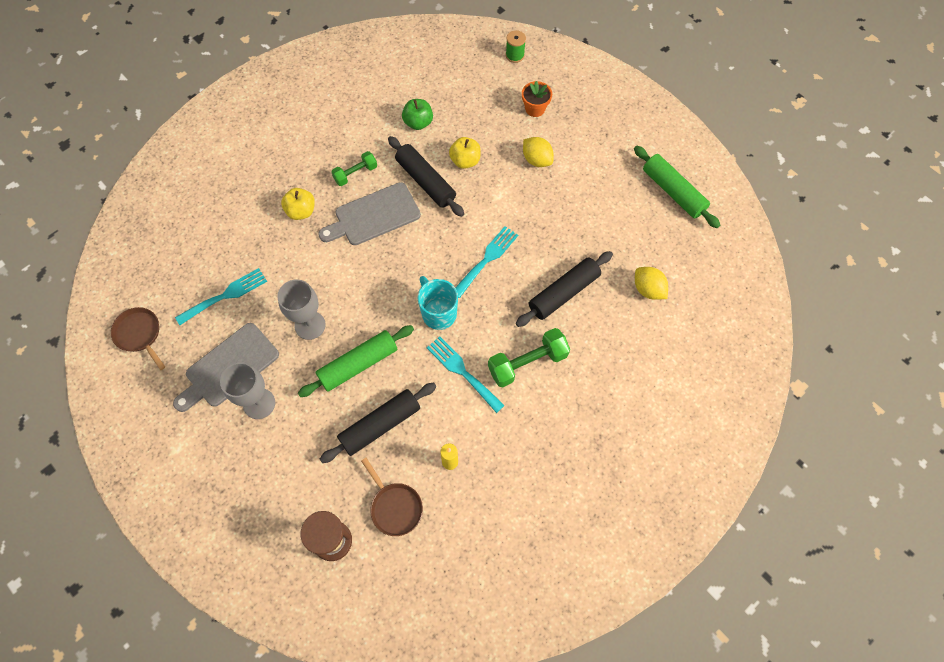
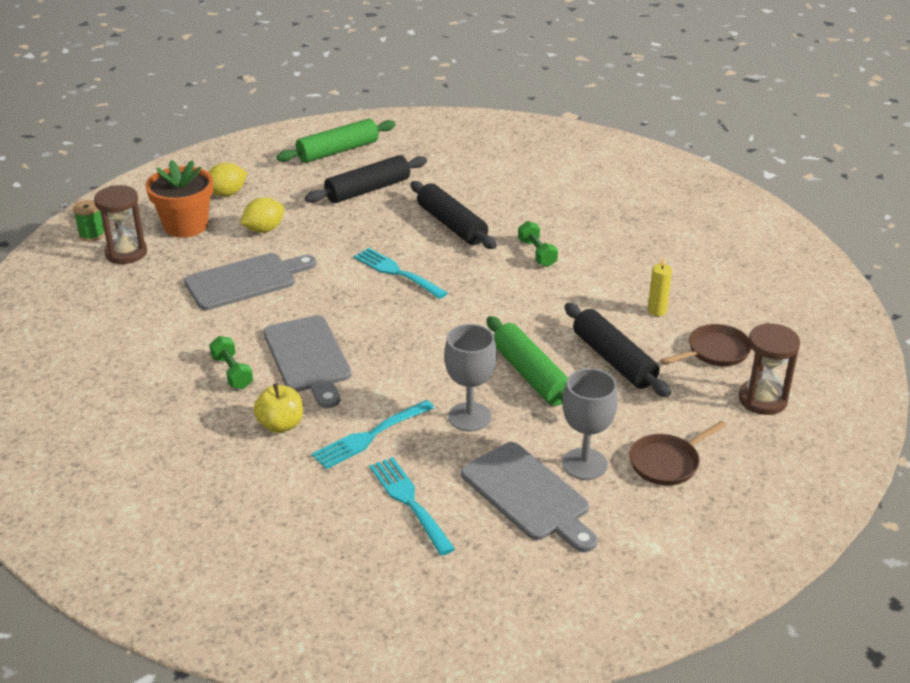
camera: 85 degrees left, 30 degrees down
brown pan [111,307,165,370] -> brown pan moved to [629,421,727,486]
black rolling pin [388,136,464,217] -> black rolling pin moved to [305,155,427,203]
green apple [402,99,433,130] -> none
turquoise mug [418,276,458,330] -> none
turquoise fork [427,336,505,413] -> turquoise fork moved to [312,400,435,469]
yellow apple [449,137,481,169] -> grey cutting board [184,253,317,310]
green dumbbell [488,328,570,387] -> green dumbbell [518,221,558,267], size x0.62
orange flower pot [522,81,552,117] -> orange flower pot [146,160,213,238], size x1.67
yellow lemon [635,267,668,300] -> yellow lemon moved to [209,163,248,196]
none -> brown hourglass [94,185,147,264]

